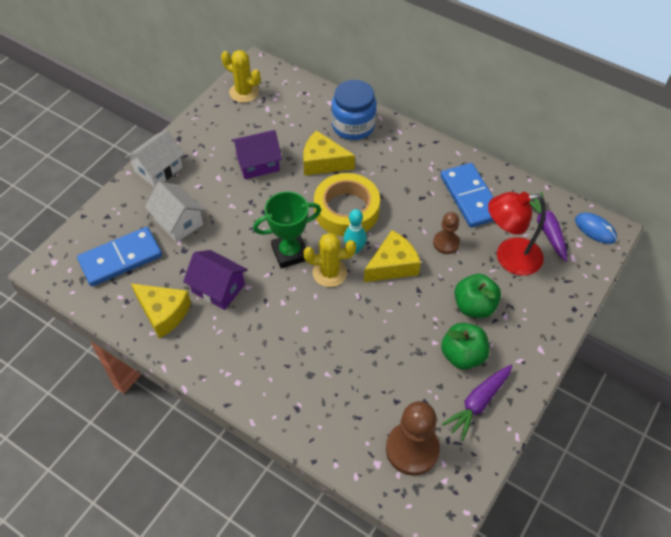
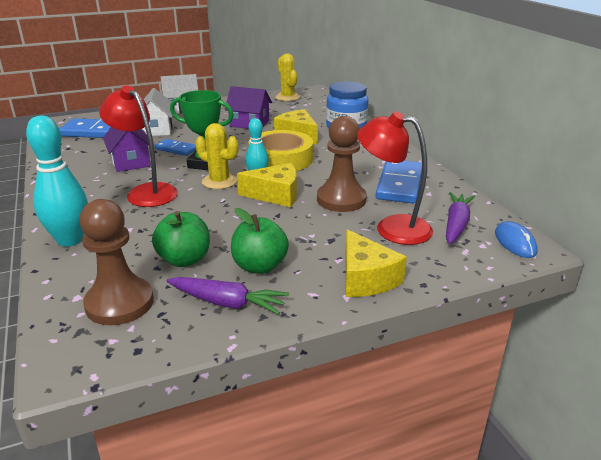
camera: 35 degrees right, 25 degrees down
yellow cheese [131,283,191,339] -> yellow cheese moved to [345,229,407,297]
brown pawn [433,212,460,254] -> brown pawn [317,116,367,212], size x1.71
purple carrot [442,365,512,441] -> purple carrot turned 150 degrees counterclockwise [167,277,289,315]
green apple [454,274,501,318] -> green apple moved to [152,211,210,267]
none -> turquoise bowling pin [26,116,88,247]
none -> red lamp [99,85,178,207]
none -> blue domino [155,139,196,156]

